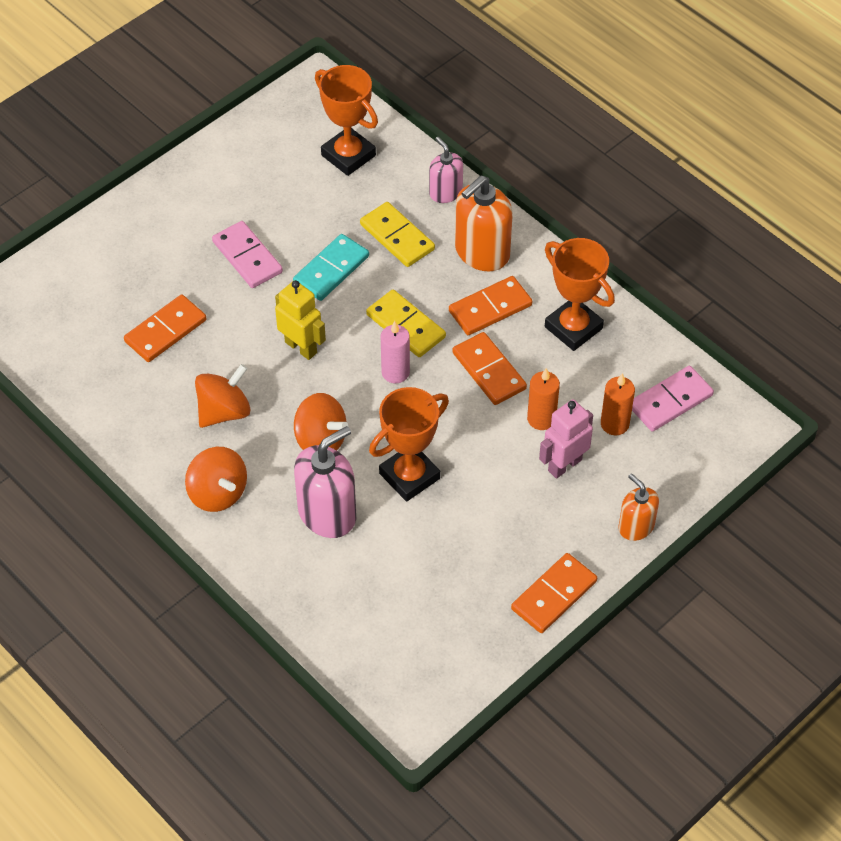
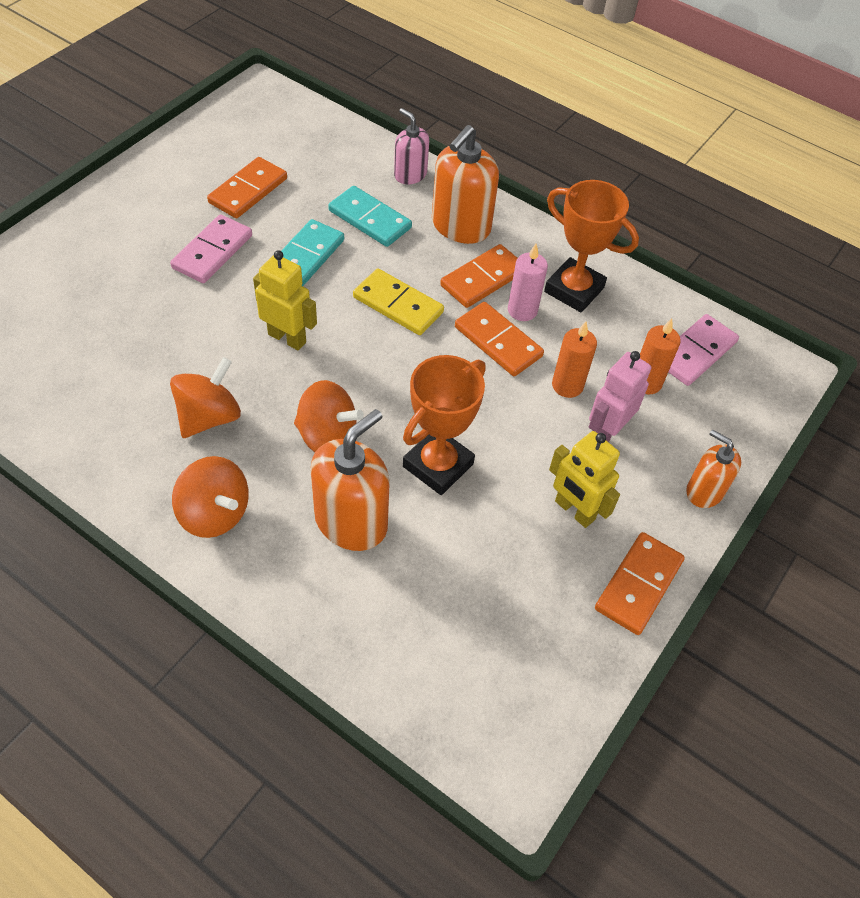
camera: 15 degrees left, 0 degrees up
orange domino [124,295,206,362] -> orange domino moved to [207,157,287,218]
pink domino [212,221,283,288] -> pink domino turned 75 degrees clockwise [170,214,252,283]
pink soap dispenser [294,426,356,538] -> orange soap dispenser [310,409,390,551]
orange trophy [315,65,378,176] -> none
yellow domino [360,202,435,267] -> turquoise domino [328,186,412,247]
pink candle [381,321,410,383] -> pink candle moved to [508,244,548,321]
none -> yellow robot [549,431,620,528]

